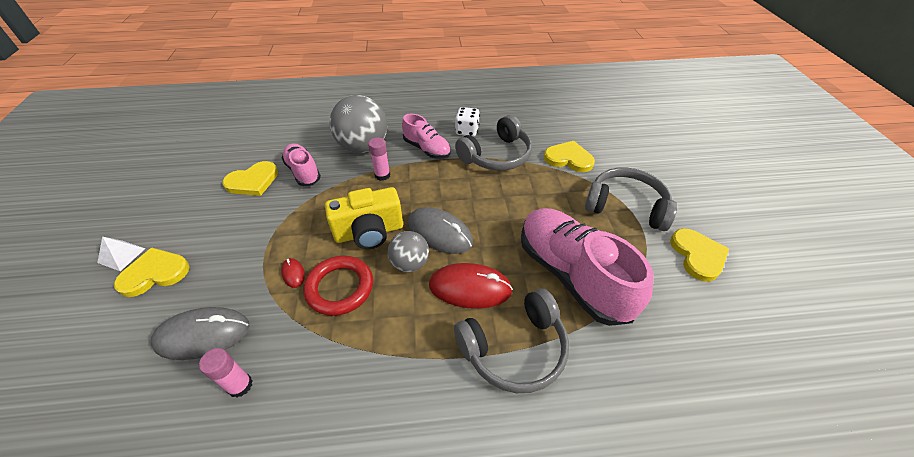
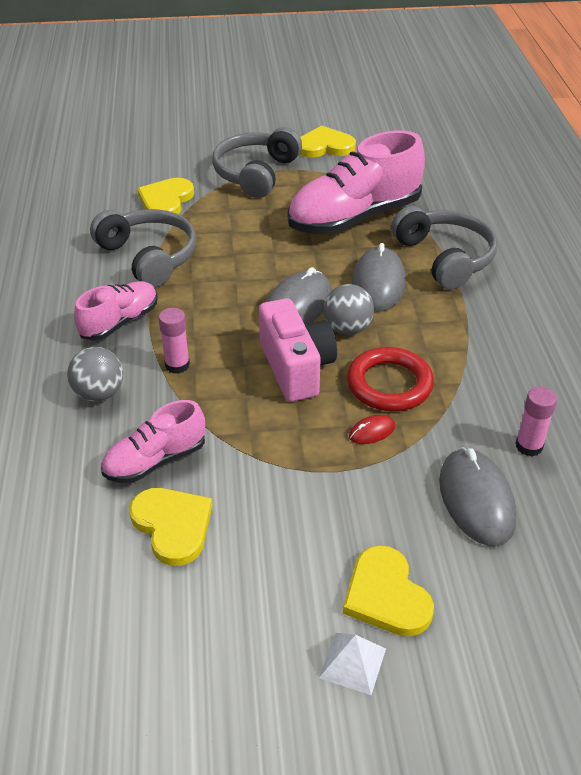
camera: 90 degrees left, 5 degrees down
yellow camera [325,187,403,249] -> pink camera [259,298,337,402]
grey ball [329,95,387,153] -> grey ball [67,347,123,402], size x0.57
red mouse [429,263,513,309] -> grey mouse [352,243,406,312]
white dice [455,107,480,136] -> none

